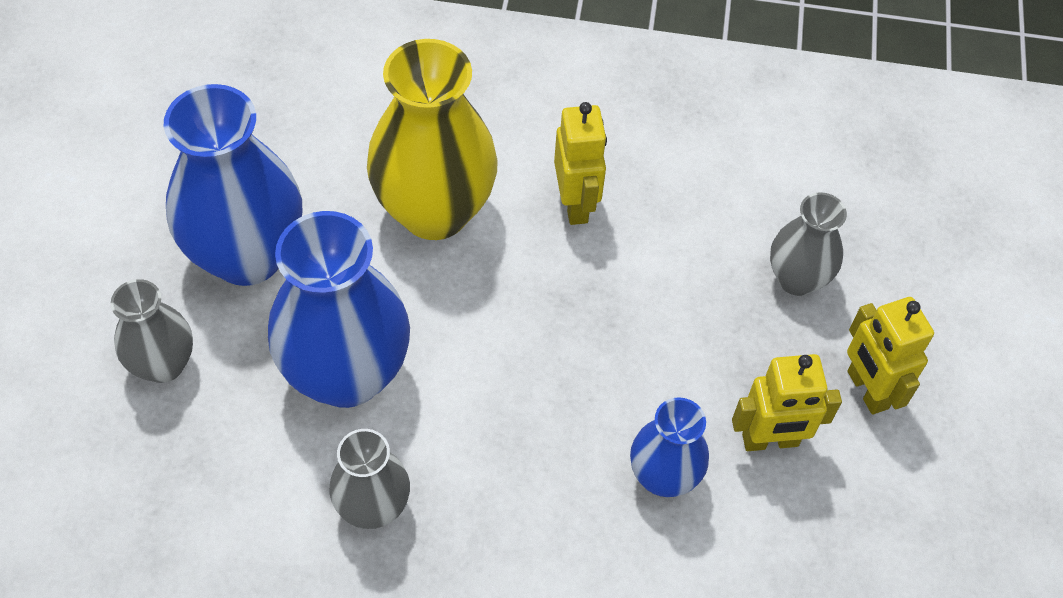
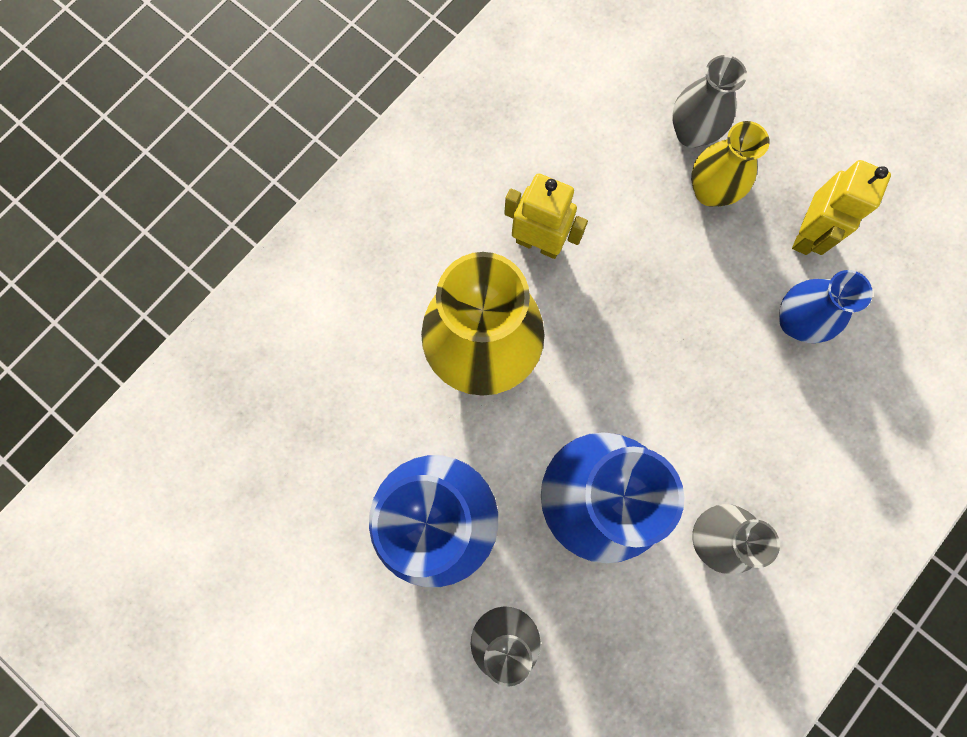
camera: 55 degrees left, 20 degrees up
yellow robot [847,297,934,415] -> none
none -> yellow vase [691,121,770,207]

